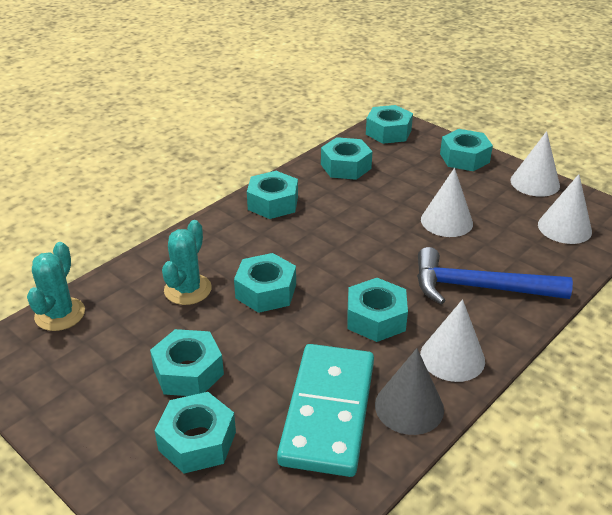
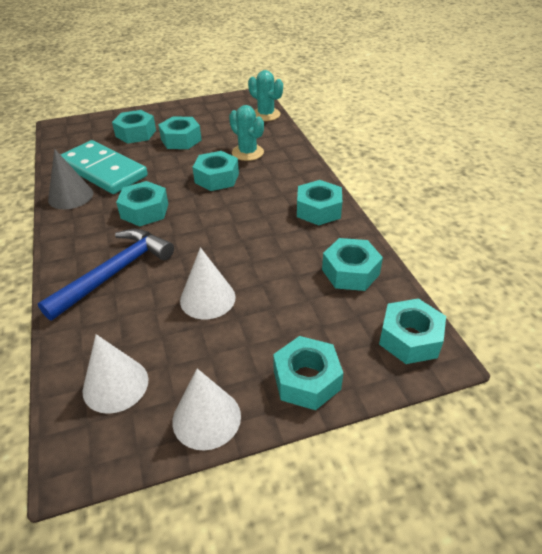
camera: 120 degrees right, 5 degrees up
white cone [420,299,485,382] -> none

